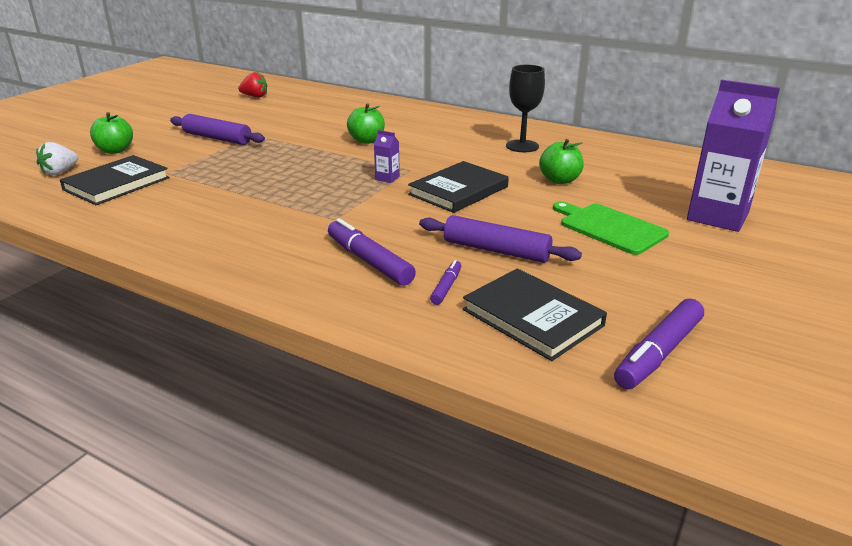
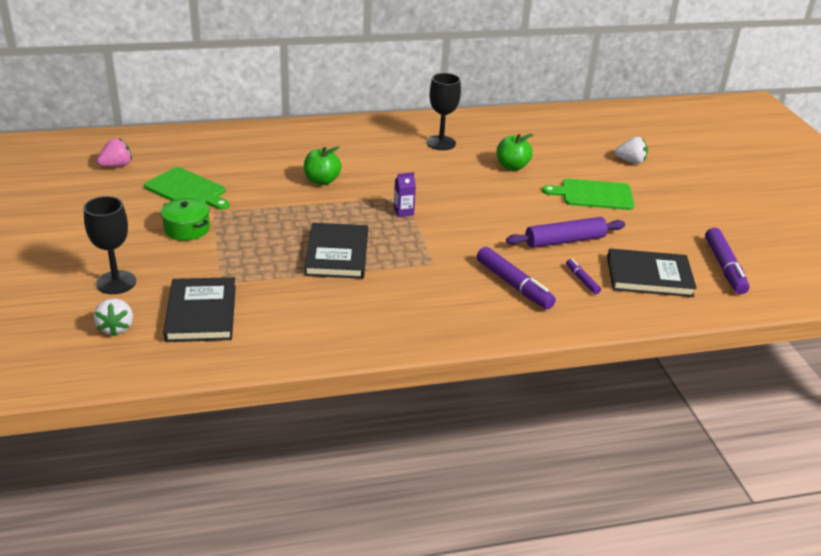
camera: 45 degrees left, 5 degrees up
green apple [90,112,133,154] -> black goblet [84,196,136,294]
purple rolling pin [170,114,265,145] -> green pot [161,198,210,241]
red strawberry [238,72,267,98] -> pink strawberry [97,138,132,167]
purple marker [328,218,416,286] -> purple marker turned 135 degrees counterclockwise [477,247,556,309]
black book [408,161,509,213] -> black book moved to [304,223,368,279]
purple carton [687,80,780,232] -> white strawberry [615,137,648,164]
none -> green cutting board [144,167,230,210]

